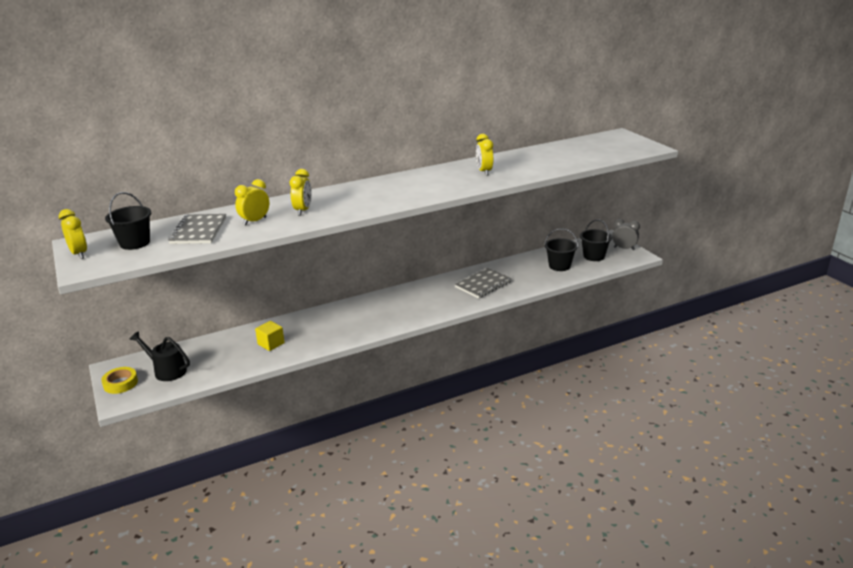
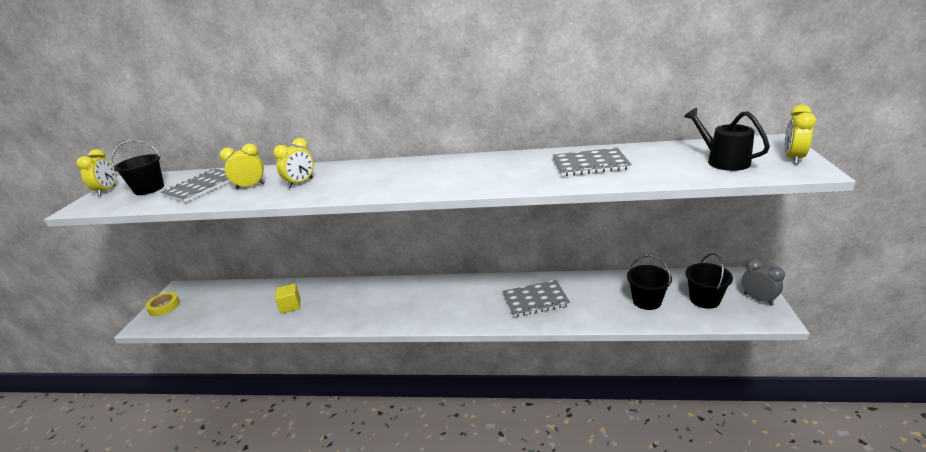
camera: 35 degrees right, 0 degrees up
black watering can [129,331,190,381] -> black watering can moved to [684,108,770,171]
yellow clock [476,134,493,176] -> yellow clock moved to [784,105,816,164]
none -> grey notebook [553,148,632,176]

